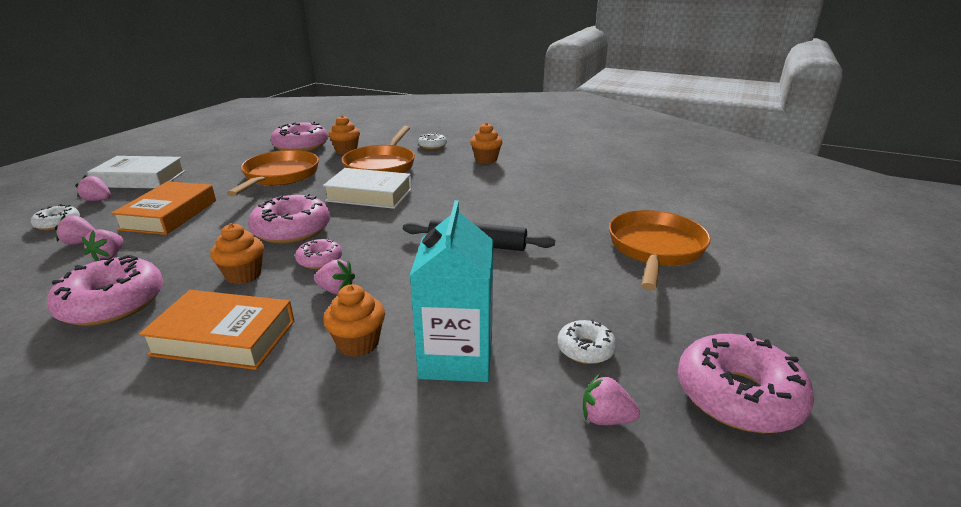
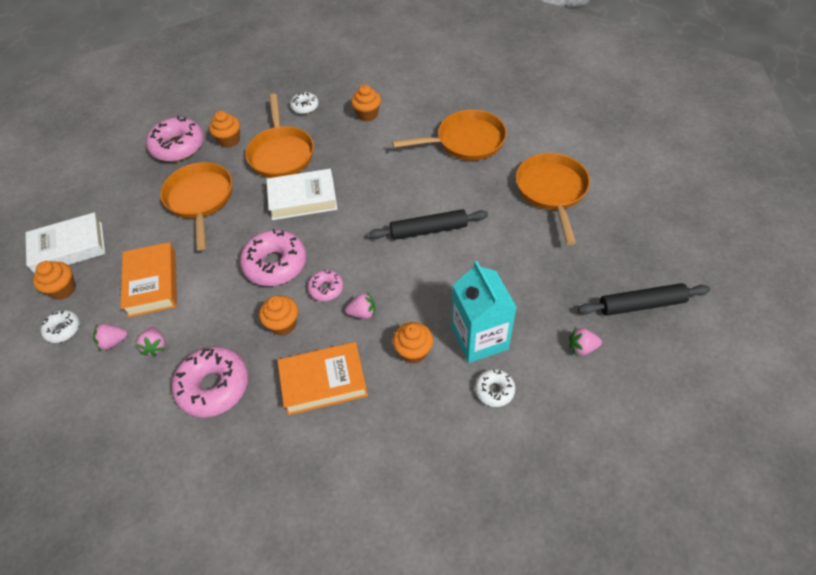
camera: 20 degrees left, 25 degrees up
pink strawberry [75,175,111,201] -> orange cupcake [33,261,76,300]
white donut [557,320,616,364] -> white donut moved to [475,369,515,407]
pink donut [678,333,814,433] -> black rolling pin [578,283,710,316]
none -> orange pan [392,110,507,161]

